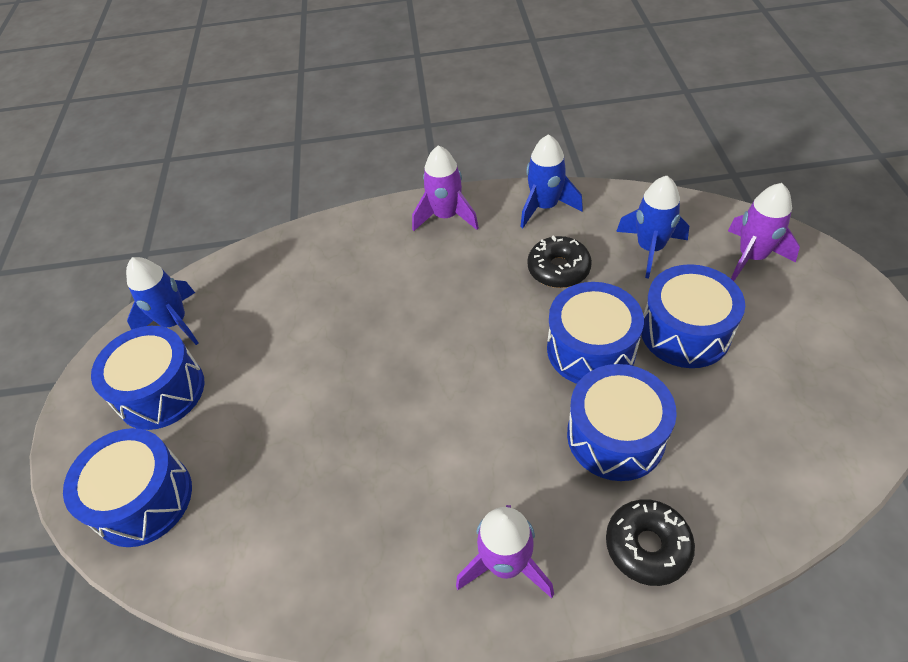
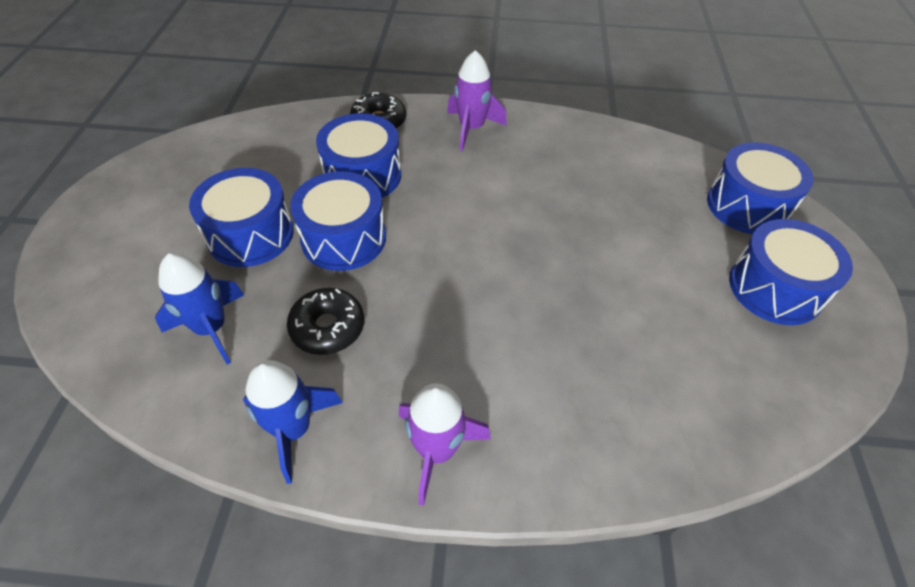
camera: 175 degrees left, 0 degrees up
blue rocket [126,257,199,345] -> none
purple rocket [728,183,800,281] -> none

